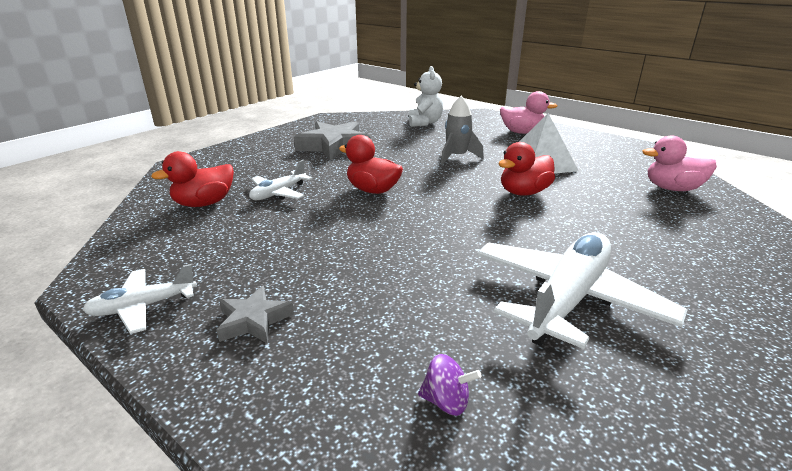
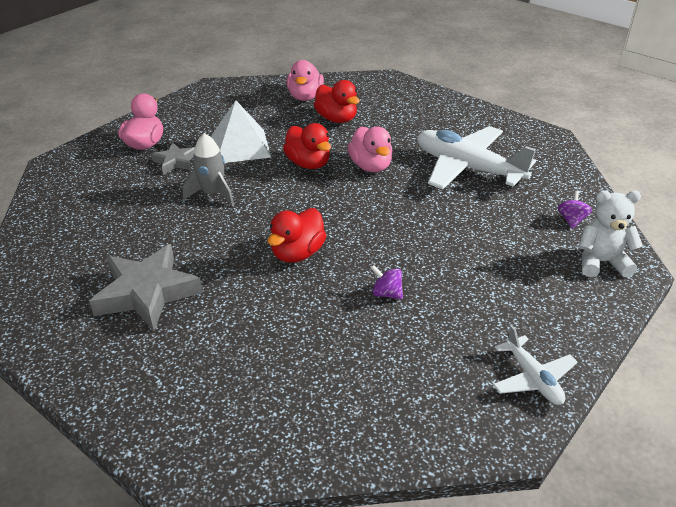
camera: 90 degrees left, 10 degrees up
red duck [151,151,234,207] -> red duck moved to [314,80,360,123]
grey star [216,285,294,344] -> grey star moved to [151,143,195,174]
white plane [249,160,313,200] -> none
white teddy bear [409,66,443,127] -> white teddy bear moved to [579,190,643,277]
none -> pink duck [347,126,393,172]
none -> purple spinning top [371,265,403,300]

